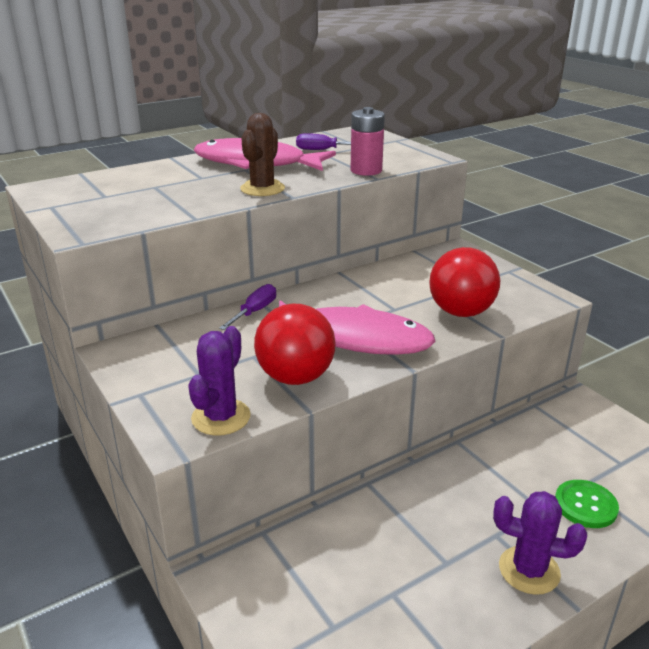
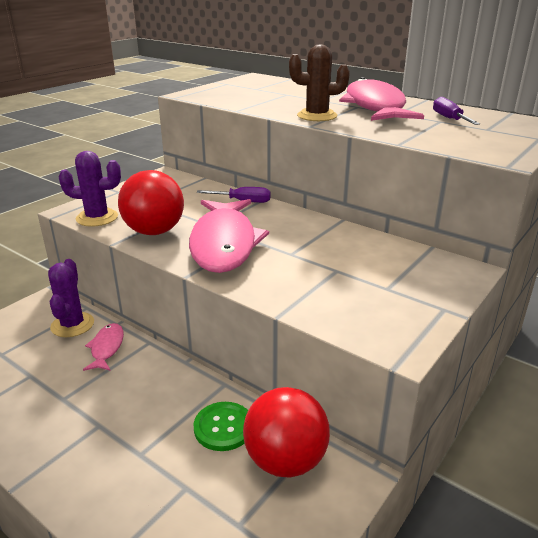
camera: 70 degrees right, 0 degrees up
pink battery [351,107,385,176] -> none
red ball [429,247,500,317] -> red ball moved to [243,387,330,477]
purple cactus [493,491,587,595] -> purple cactus moved to [48,259,94,337]
green button [555,480,619,528] -> green button moved to [194,402,248,451]
none -> pink fish [83,323,124,371]

